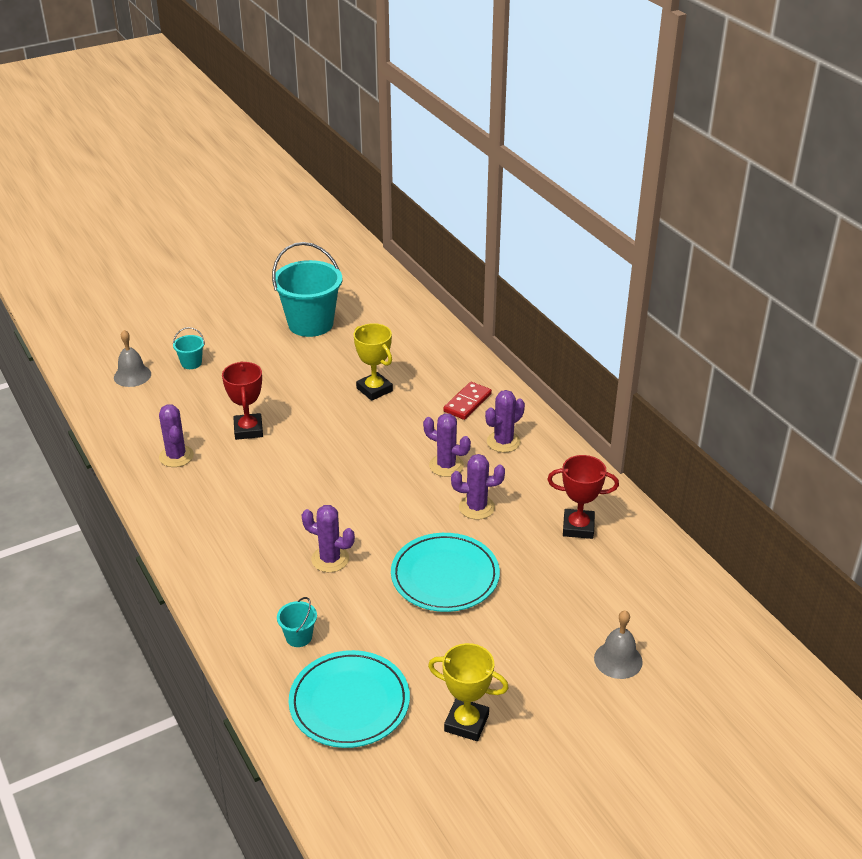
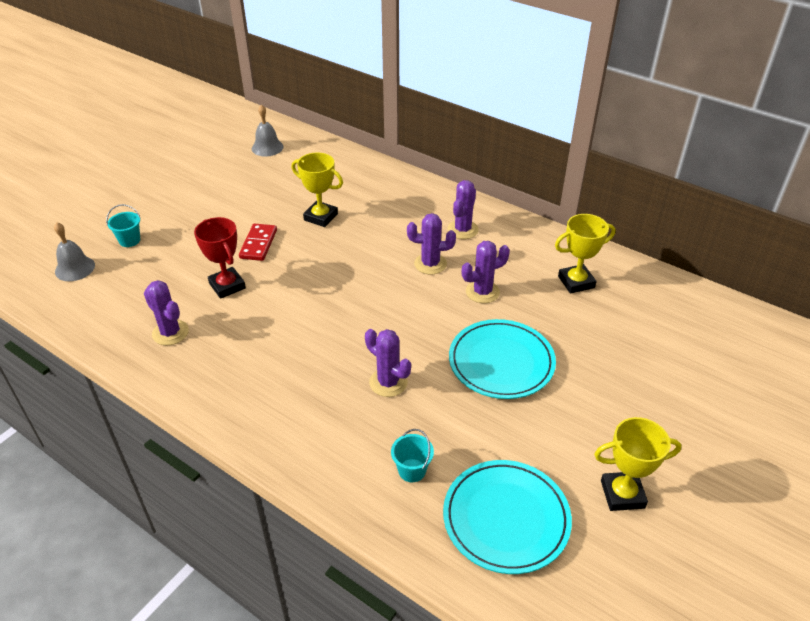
camera: 25 degrees left, 5 degrees up
turquoise bucket [272,242,342,337] -> none
purple cactus [301,505,355,572] -> purple cactus turned 45 degrees clockwise [365,329,411,397]
red domino [443,382,492,420] -> red domino moved to [239,223,277,261]
red trophy [547,455,619,539] -> yellow trophy [555,214,615,294]
grey bell [594,610,643,679] -> grey bell moved to [252,104,284,156]

